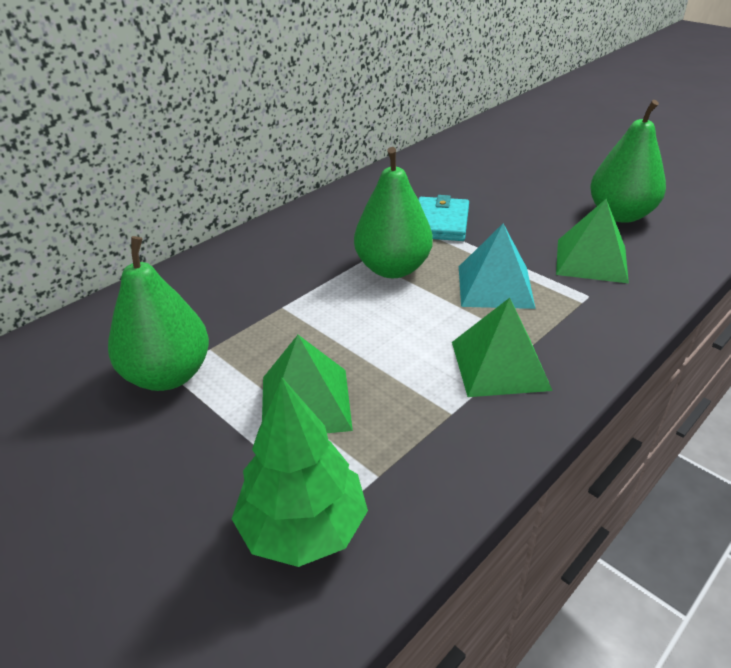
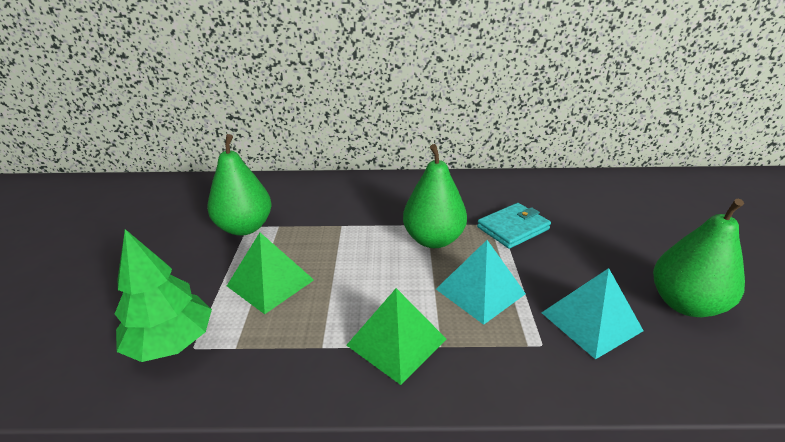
camera: 45 degrees right, 5 degrees down
green pyramid [556,199,629,283] -> turquoise pyramid [542,268,644,360]

